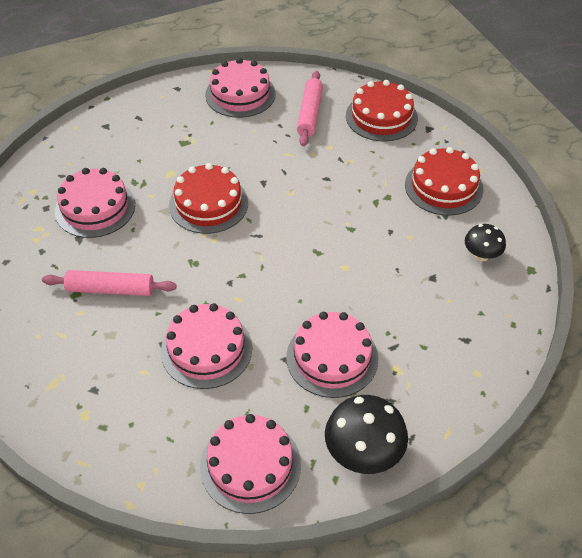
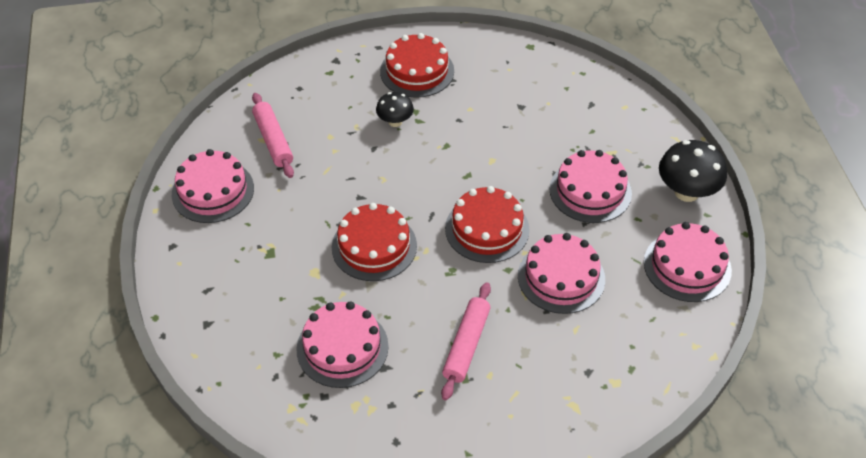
camera: 75 degrees left, 0 degrees up
pink rolling pin [297,71,323,146] -> pink rolling pin turned 45 degrees clockwise [252,93,294,178]
red cake [346,80,418,142] -> red cake moved to [445,186,530,263]
black mushroom [465,224,506,261] -> black mushroom moved to [376,92,414,127]

